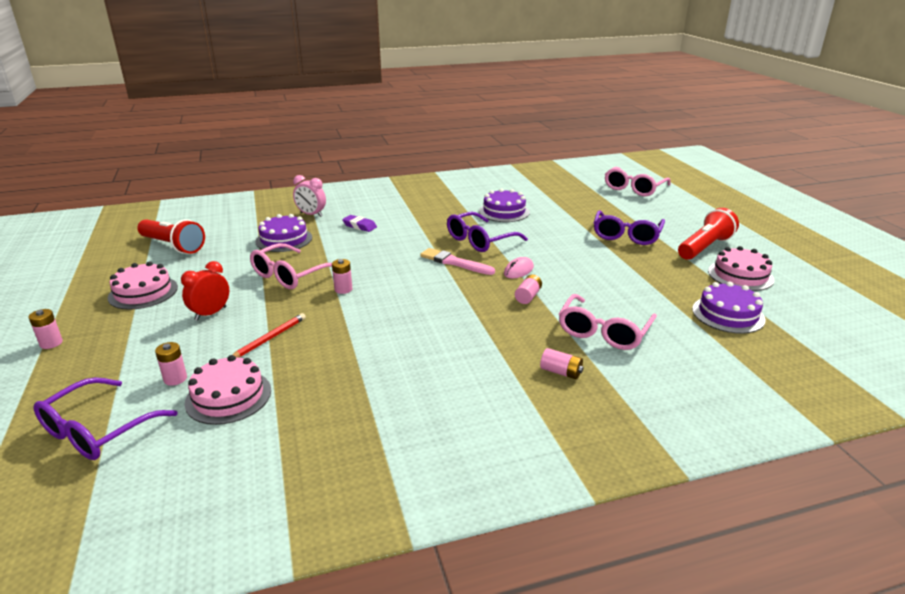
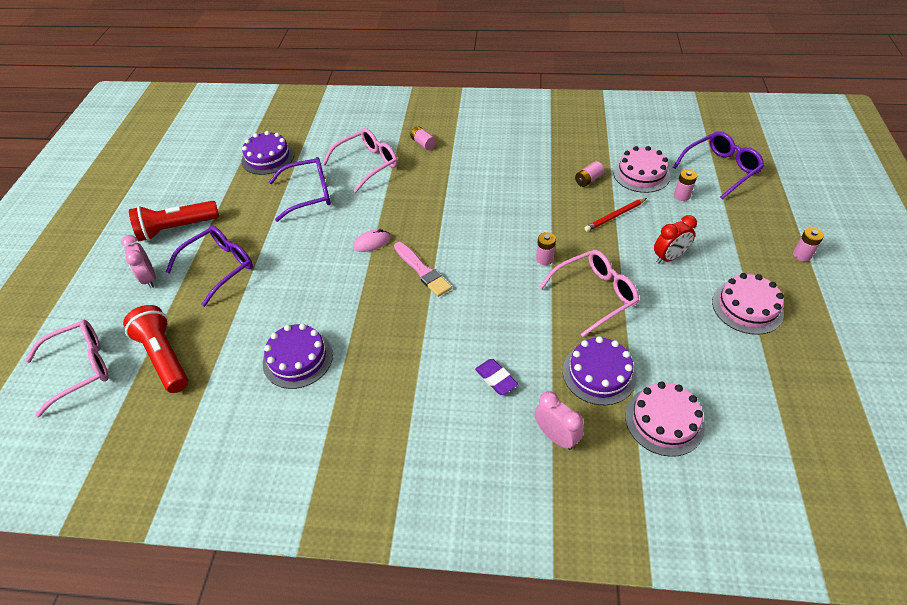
camera: 155 degrees left, 20 degrees up
red flashlight [137,219,205,254] -> red flashlight moved to [123,305,188,393]
purple glasses [447,212,528,252] -> purple glasses moved to [269,157,331,222]
pink battery [515,275,542,304] -> pink battery moved to [575,161,604,187]
pink cake [708,246,774,291] -> pink cake moved to [625,382,705,457]
none -> pink clock [121,235,156,288]

